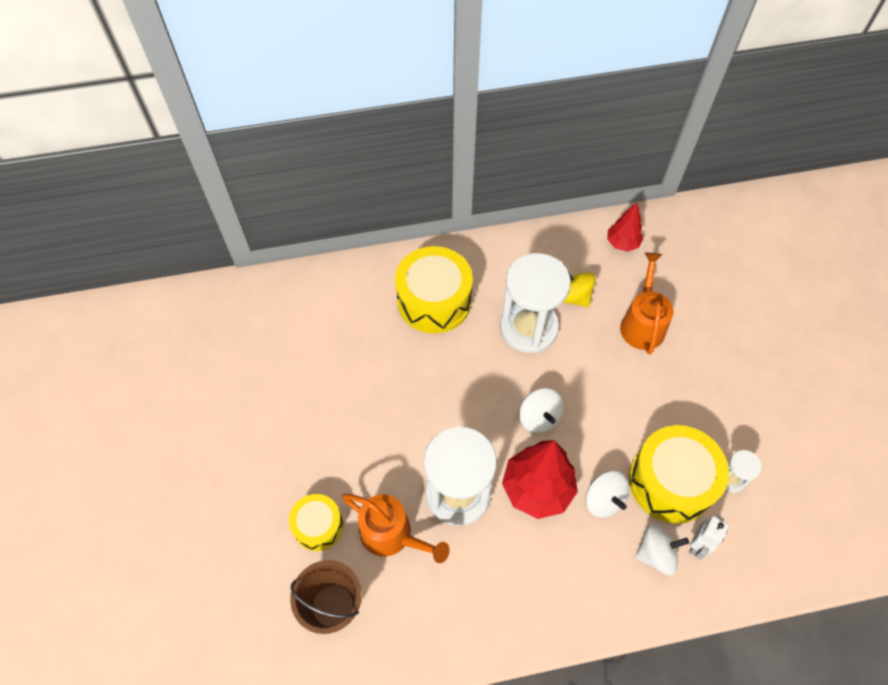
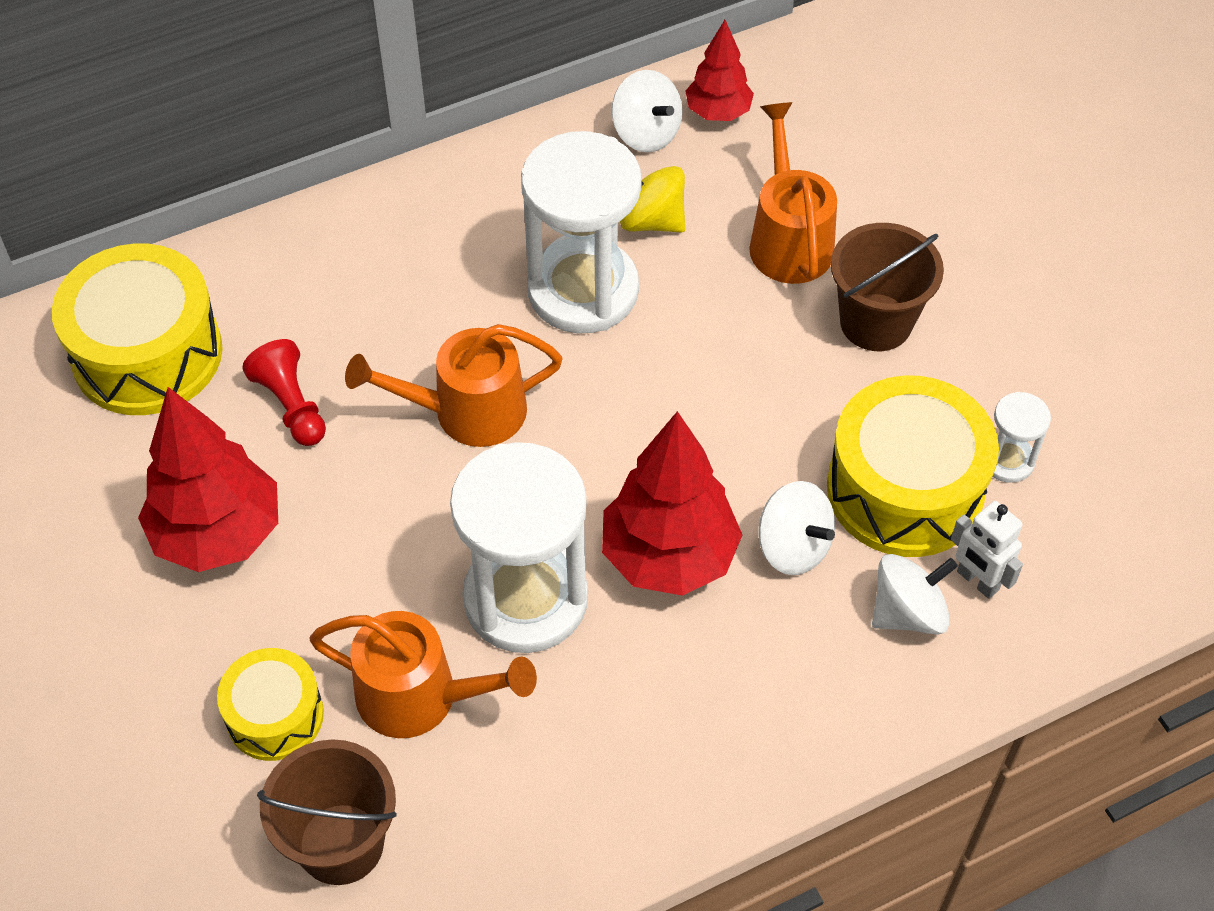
camera: 15 degrees left, 5 degrees down
yellow drum [395,246,473,333] -> yellow drum moved to [52,244,223,415]
white spinning top [519,388,564,433] -> white spinning top moved to [612,70,683,152]
white robot [689,516,729,560] -> white robot turned 120 degrees clockwise [951,501,1023,599]
none -> red tree [138,387,278,572]
none -> red pawn [242,339,326,446]
none -> orange watering can [345,324,563,447]
none -> brown bucket [831,223,944,351]

